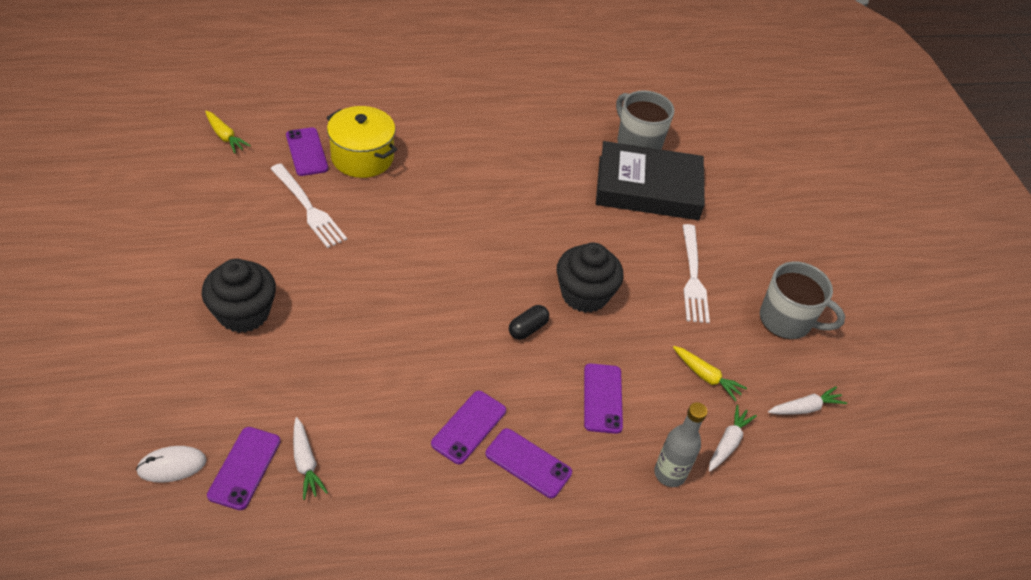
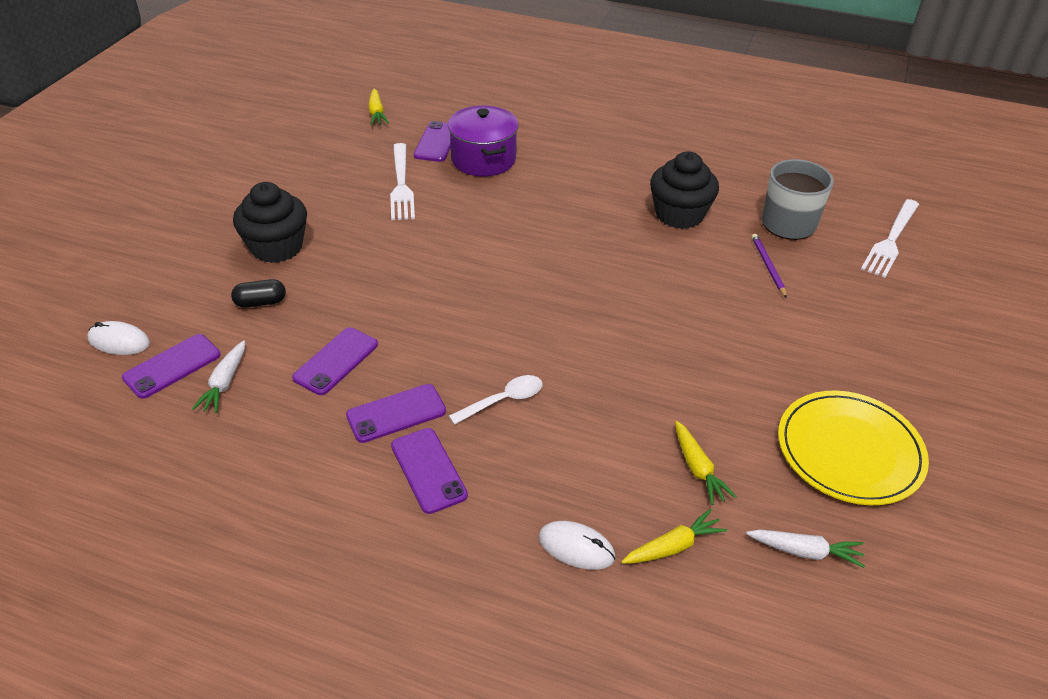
camera: 35 degrees right, 5 degrees down
yellow pot [326,106,397,178] -> purple pot [448,106,519,176]
black capsule [509,305,549,340] -> black capsule moved to [231,279,286,308]
black cupcake [557,242,624,313] -> black cupcake moved to [650,151,719,229]
purple phone [584,363,623,434] -> purple phone moved to [292,327,378,395]
black book [596,141,705,220] -> purple pencil [752,234,787,298]
grey bottle [654,402,707,487] -> white mouse [539,521,615,570]
white fork [682,224,710,323] -> white fork moved to [861,199,919,278]
white carrot [709,405,757,472] -> yellow carrot [621,509,727,564]
grey mug [760,262,845,340] -> yellow plate [778,391,929,505]
none -> white spoon [449,375,543,425]

